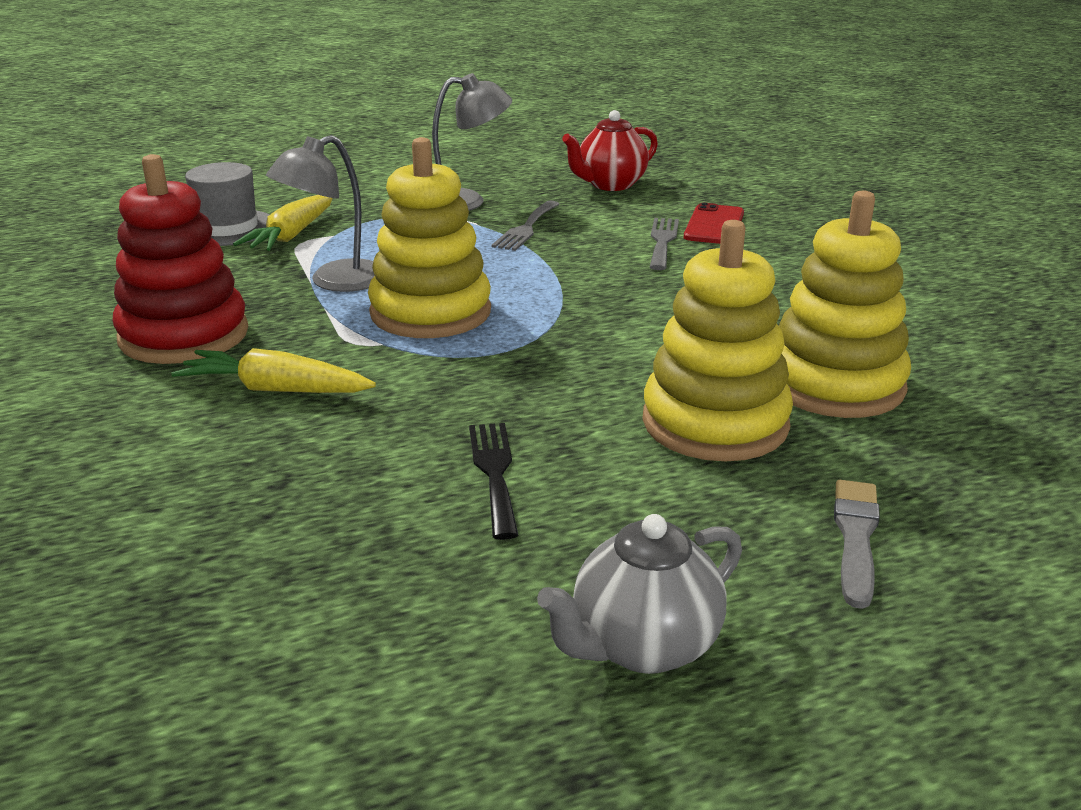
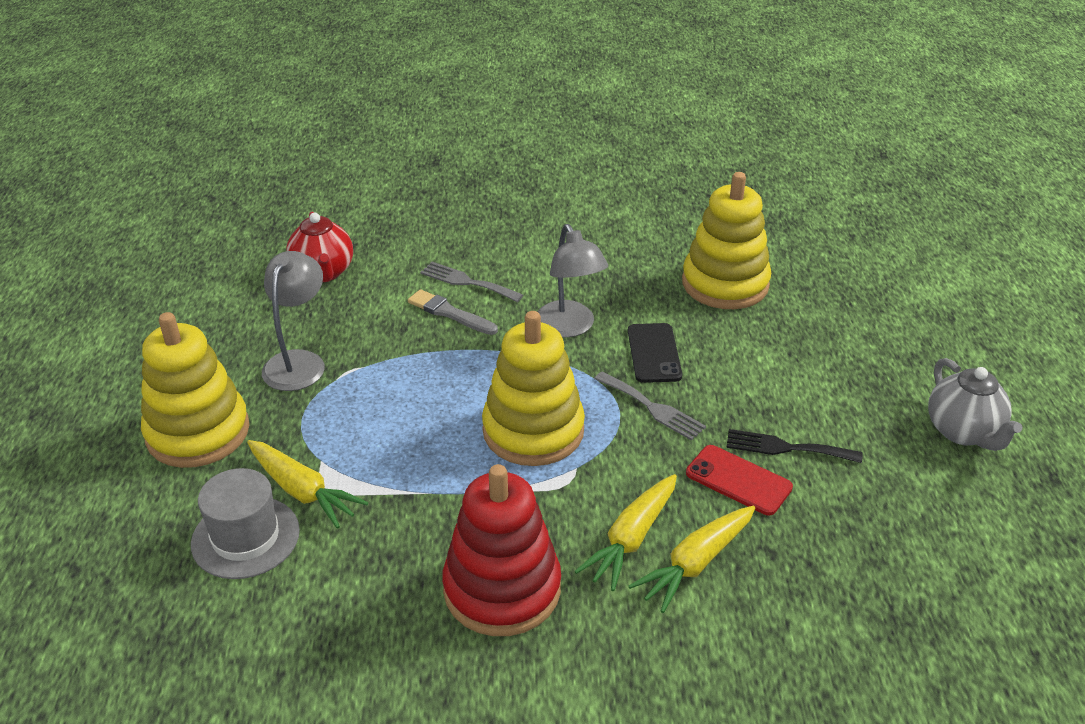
camera: 70 degrees left, 10 degrees up
grey lamp [266,135,375,292] -> grey lamp moved to [537,224,608,337]
grey fork [491,201,559,251] -> grey fork moved to [594,371,706,441]
yellow stacking toy [642,220,793,461] -> yellow stacking toy moved to [141,312,250,468]
red phone [684,203,744,244] -> red phone moved to [686,445,793,515]
grey brush [834,480,880,609] -> grey brush moved to [408,289,498,335]
none -> black phone [628,323,682,383]
none -> yellow carrot [629,506,755,613]

